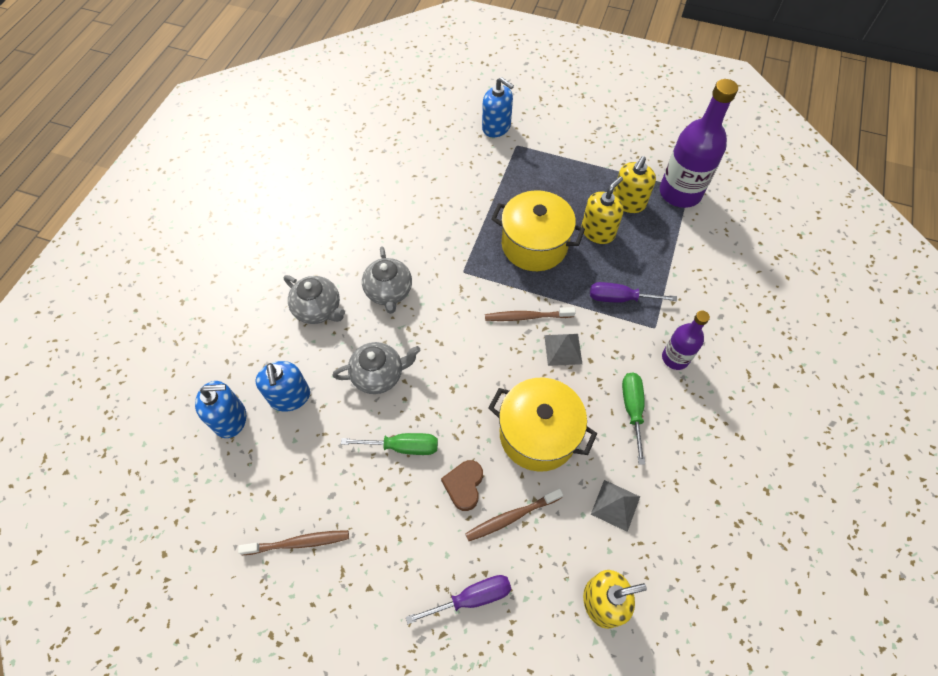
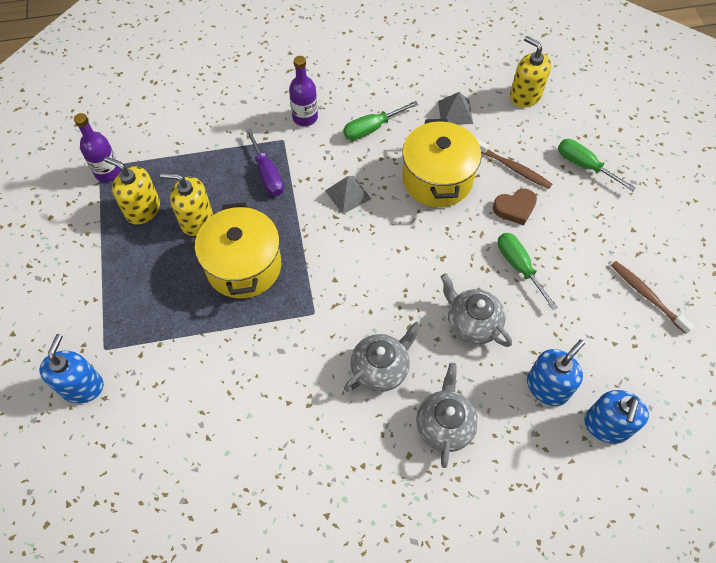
camera: 120 degrees left, 0 degrees up
blue soap dispenser [195,381,246,438] -> blue soap dispenser turned 120 degrees counterclockwise [584,390,649,444]
purple screwdriver [406,575,511,624] -> green screwdriver [558,139,636,191]
brown toothbrush [485,307,576,321] -> none
yellow soap dispenser [613,156,656,213] -> yellow soap dispenser turned 150 degrees counterclockwise [104,157,160,225]
purple bottle [660,79,738,208] -> purple bottle [74,113,121,182], size x0.56

